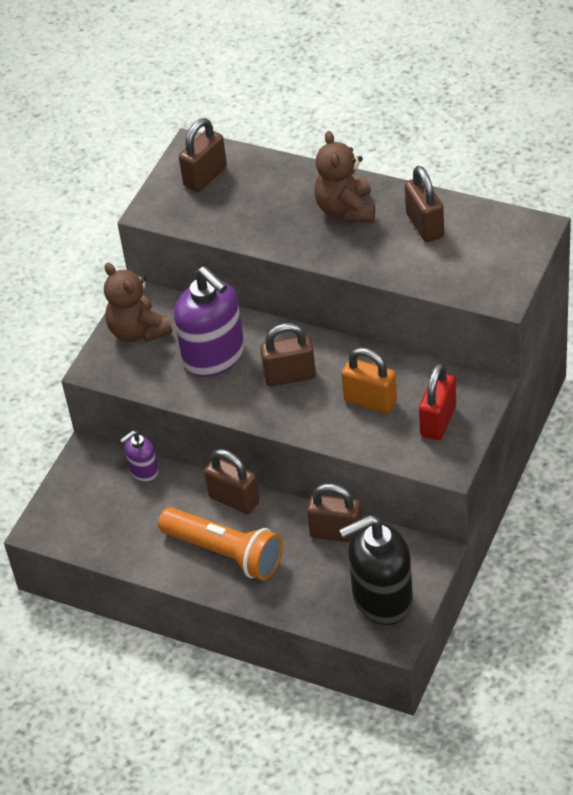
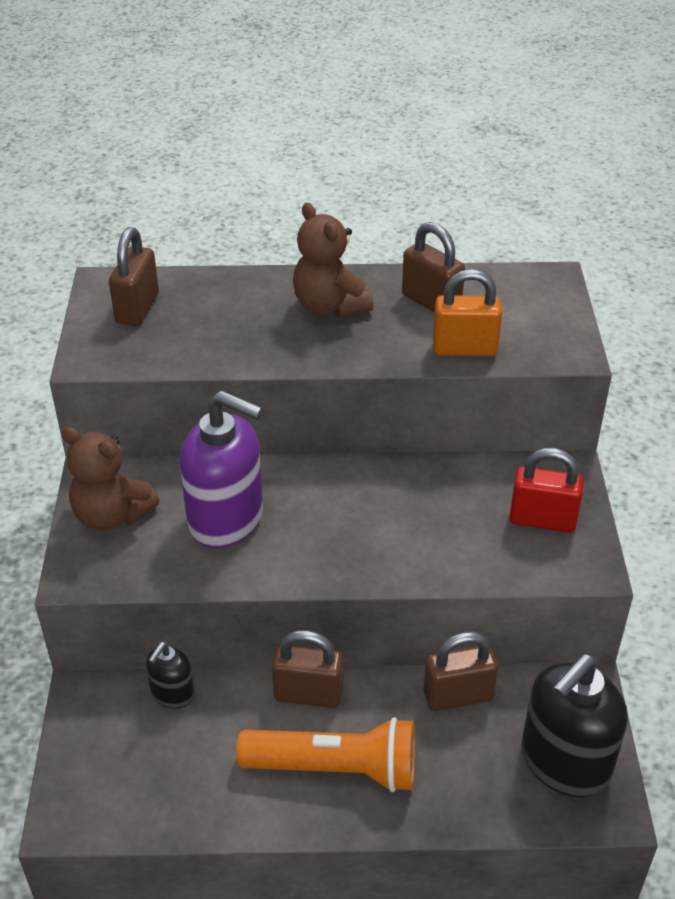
camera: 30 degrees left, 5 degrees down
purple soap dispenser [120,430,158,482] -> black soap dispenser [146,642,194,709]
brown padlock [260,323,316,386] -> none
orange padlock [341,347,397,414] -> orange padlock moved to [433,269,502,356]
red padlock [419,363,456,440] -> red padlock turned 75 degrees counterclockwise [509,448,584,533]

